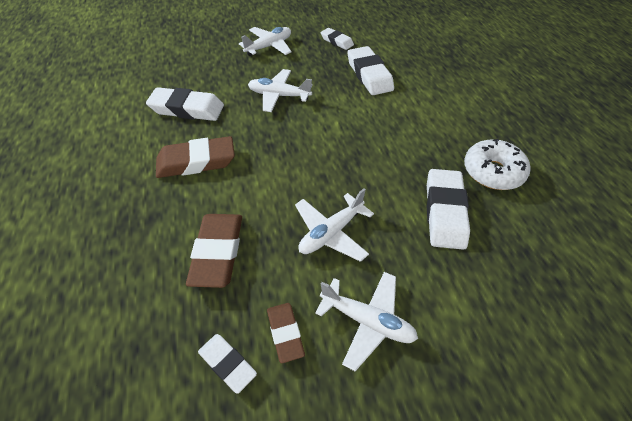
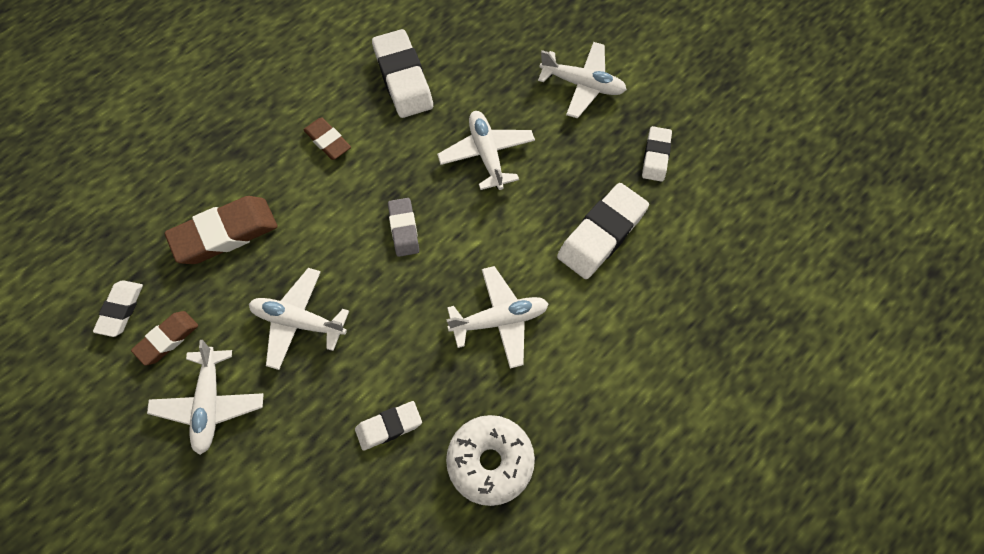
camera: 60 degrees right, 15 degrees up
brown eraser [156,136,235,178] -> brown eraser [303,117,351,160], size x0.58
white eraser [427,169,470,250] -> white eraser [355,401,422,451], size x0.58
none -> grey eraser [388,198,419,257]
none -> white plane [446,266,549,369]

